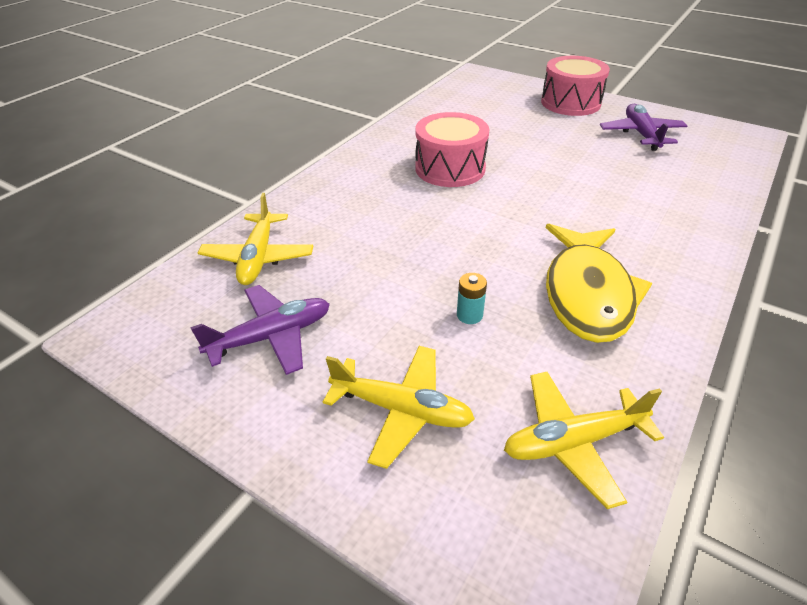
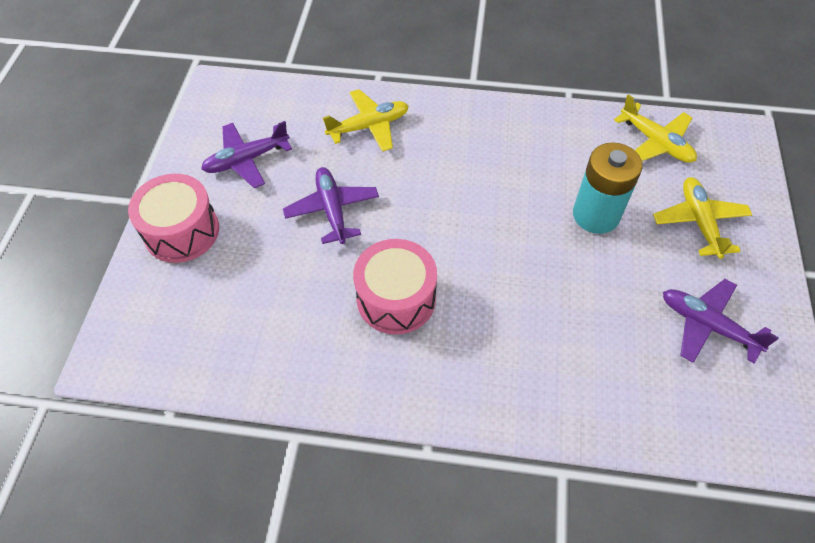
camera: 115 degrees left, 15 degrees up
yellow plane [198,193,313,285] -> yellow plane moved to [323,89,409,152]
turquoise battery [457,273,487,324] -> turquoise battery [573,143,643,234], size x2.35
yellow fish [546,224,652,343] -> none
none -> purple plane [283,167,379,244]

